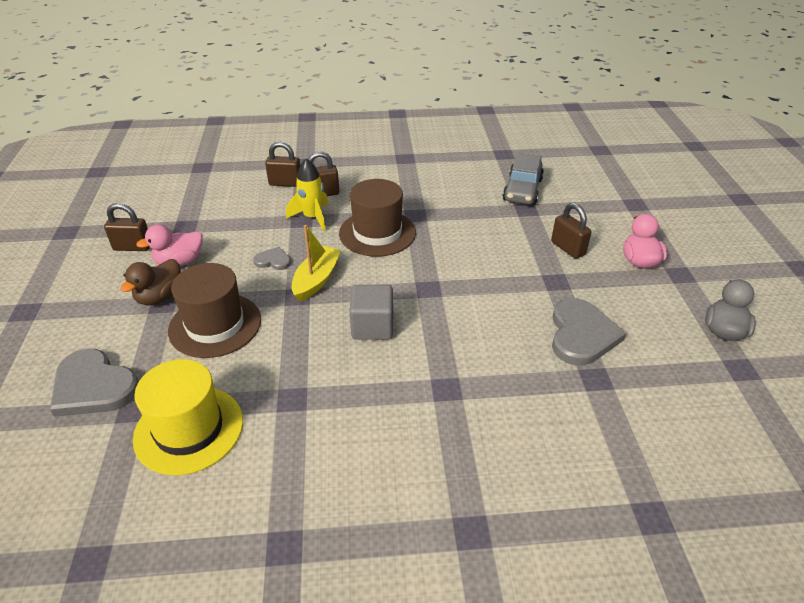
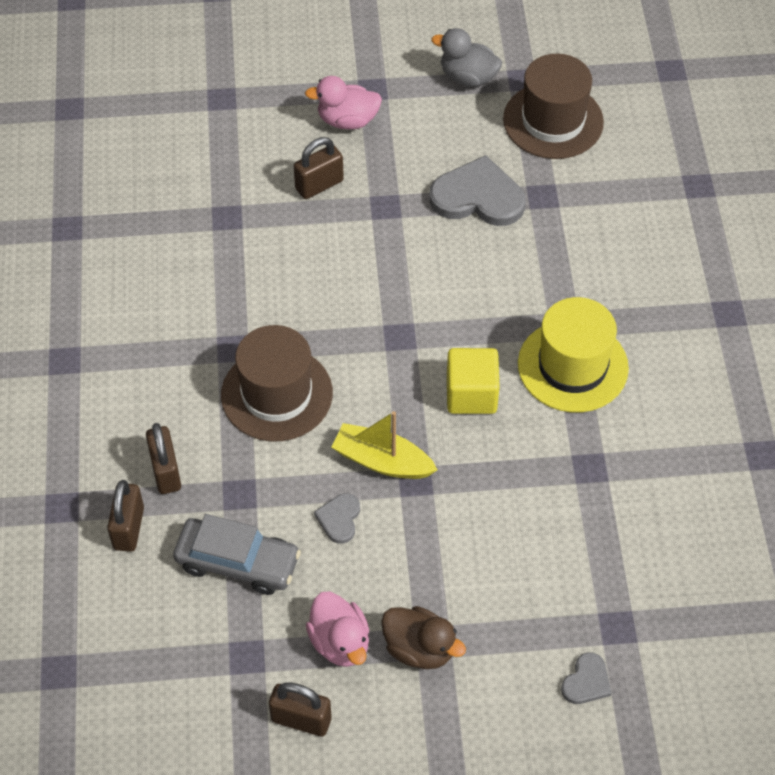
camera: 90 degrees left, 15 degrees up
grey heart [50,349,139,417] -> grey heart [561,652,612,704], size x0.50
brown padlock [104,203,150,251] -> brown padlock turned 75 degrees counterclockwise [269,683,331,737]
yellow hat [133,359,243,475] -> yellow hat moved to [518,297,629,412]
brown hat [168,263,261,358] -> brown hat moved to [503,54,604,159]
yellow rocket [286,158,329,231] -> none
grey cube [349,285,393,340] -> yellow cube [447,348,500,414]
grey car [503,153,544,205] -> grey car moved to [173,514,301,595]

